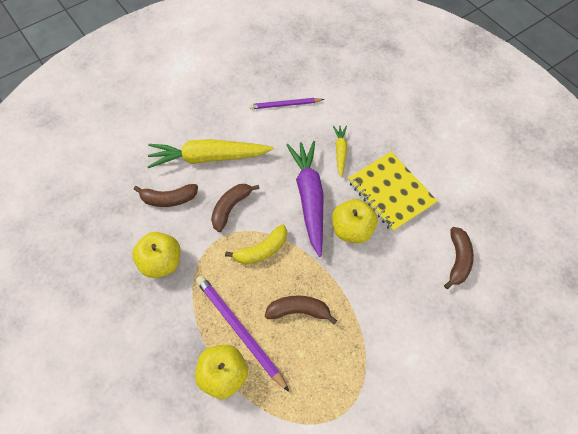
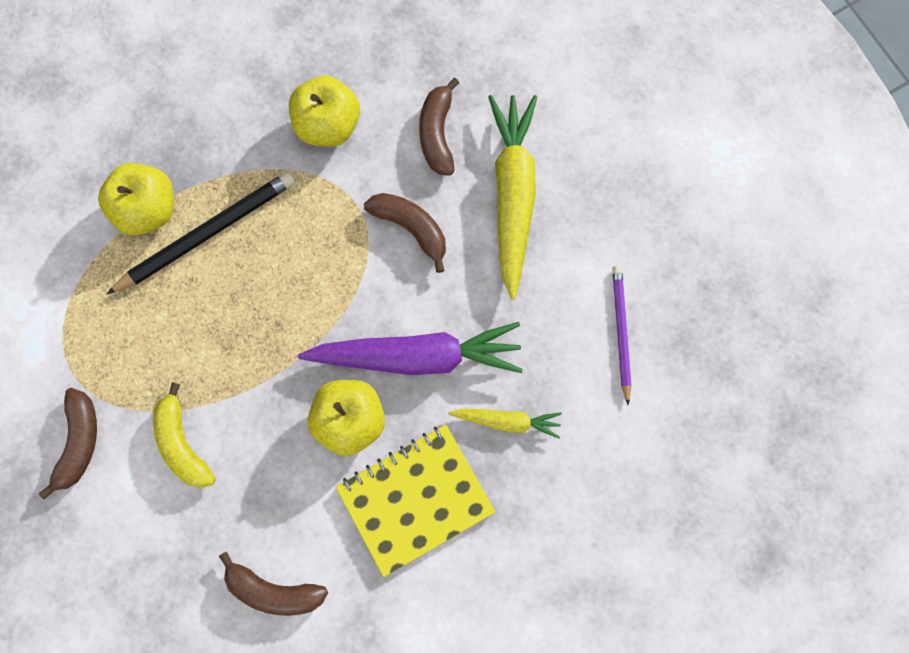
camera: 95 degrees right, 15 degrees up
purple pencil [196,275,289,392] -> black pencil [107,171,295,294]
yellow banana [225,224,287,264] -> yellow banana moved to [153,382,216,488]
brown banana [265,295,337,325] -> brown banana moved to [39,388,97,500]

